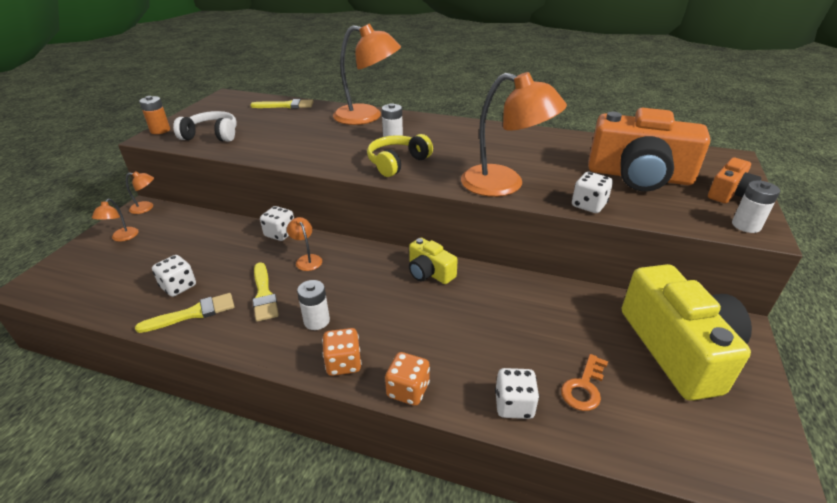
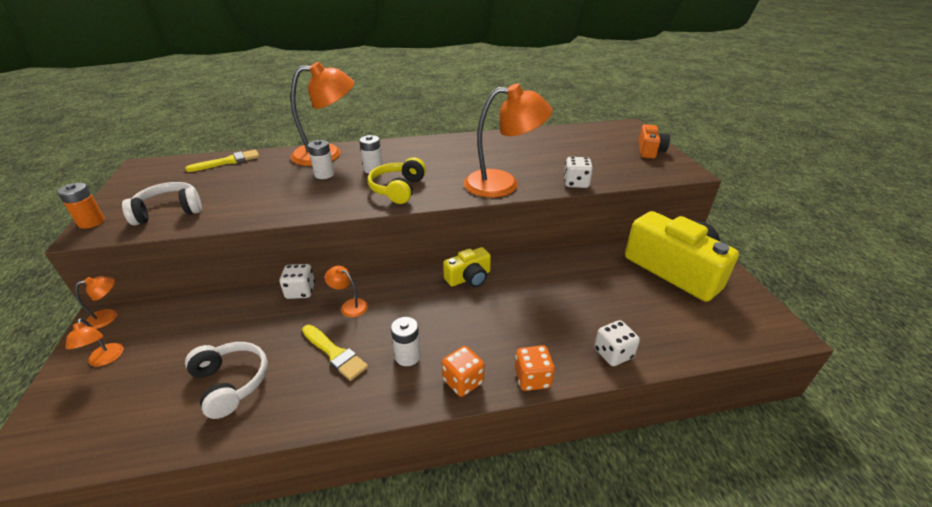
camera: 30 degrees left, 0 degrees up
yellow brush [135,293,234,333] -> none
white dice [152,255,196,297] -> white headphones [185,342,268,419]
yellow camera [409,238,458,284] -> yellow camera turned 45 degrees counterclockwise [443,247,491,287]
orange key [561,354,608,411] -> none
orange camera [588,108,710,192] -> none
white battery [732,181,780,233] -> white battery moved to [308,140,334,179]

